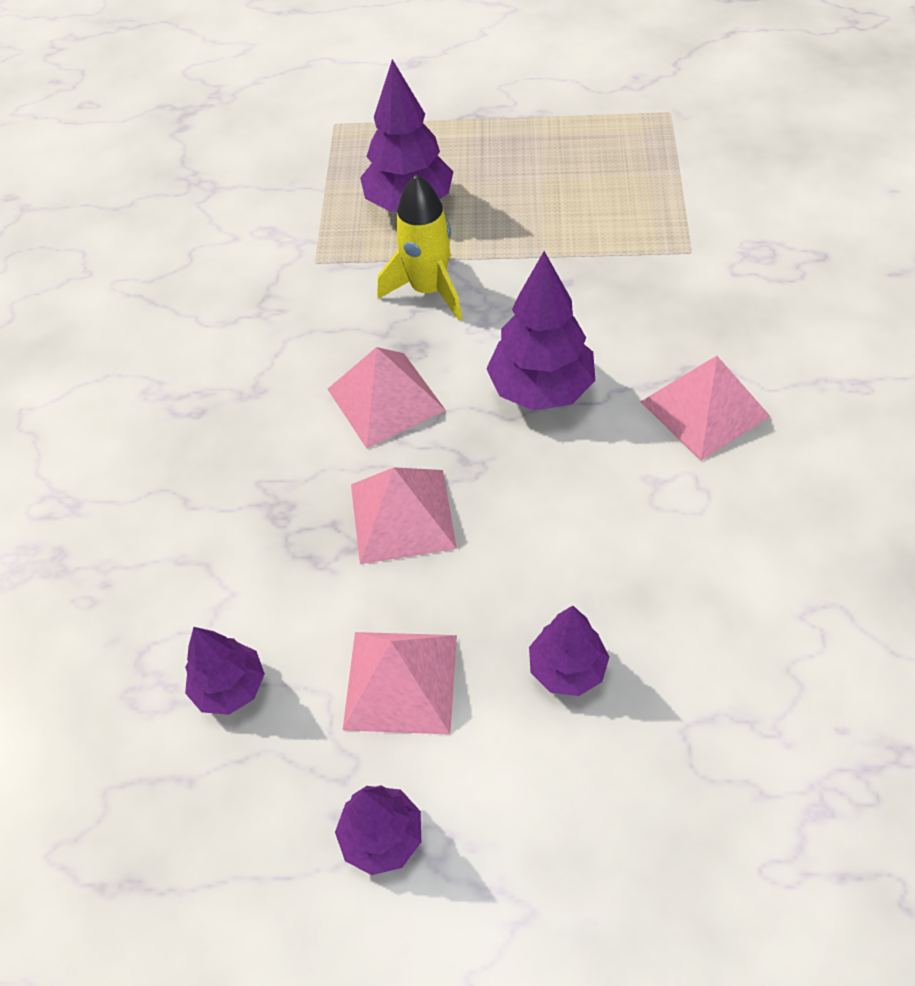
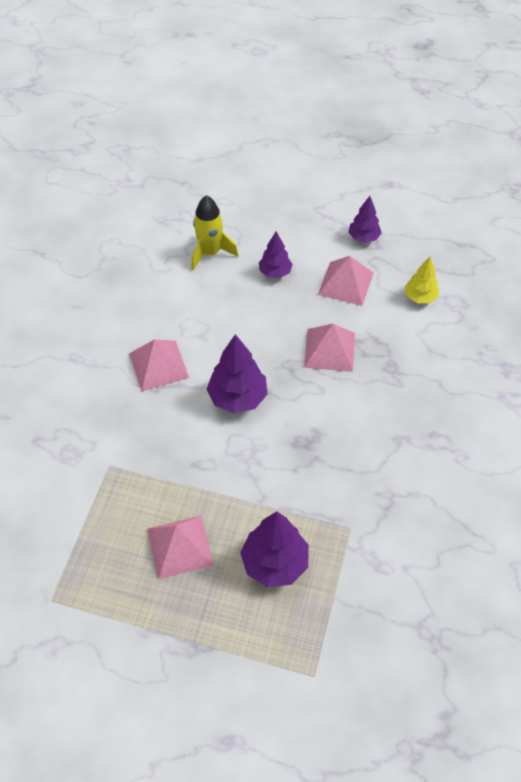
camera: 170 degrees left, 0 degrees up
purple tree [185,627,265,715] -> yellow tree [404,257,439,303]
pink pyramid [328,347,446,448] -> pink pyramid moved to [148,516,214,579]
yellow rocket [377,174,462,321] -> yellow rocket moved to [191,195,238,271]

